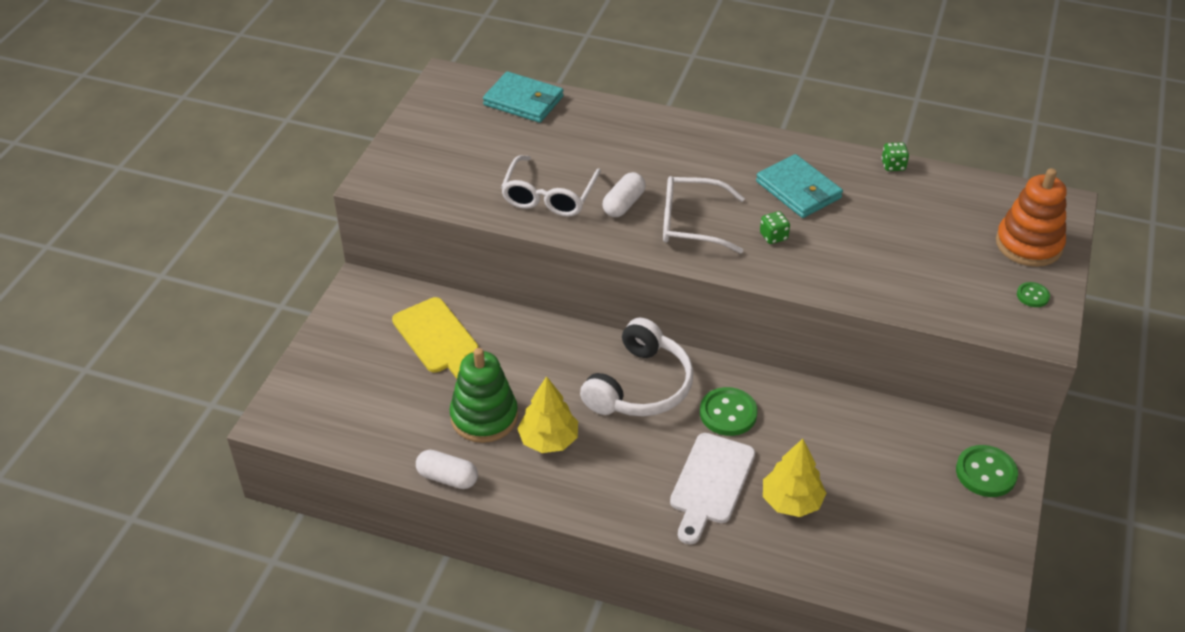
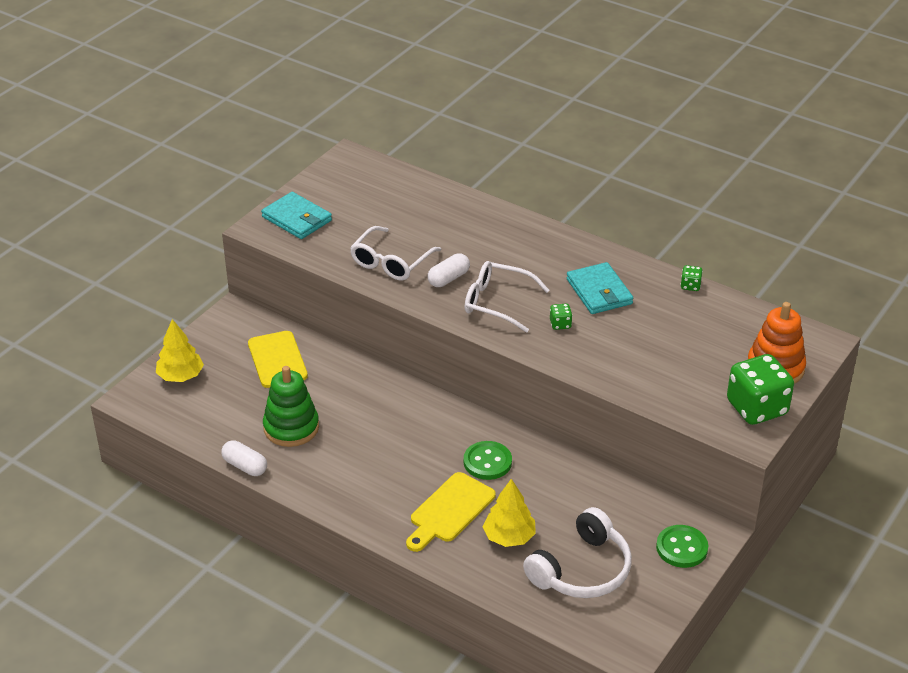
camera: 15 degrees right, 5 degrees down
turquoise wallet [483,71,564,123] -> turquoise wallet moved to [261,192,332,239]
yellow tree [517,376,578,453] -> yellow tree moved to [156,319,204,382]
white headphones [580,318,693,416] -> white headphones moved to [523,507,632,598]
white cutting board [670,433,755,544] -> yellow cutting board [406,472,496,552]
green button [1017,282,1050,307] -> green dice [727,354,794,425]

